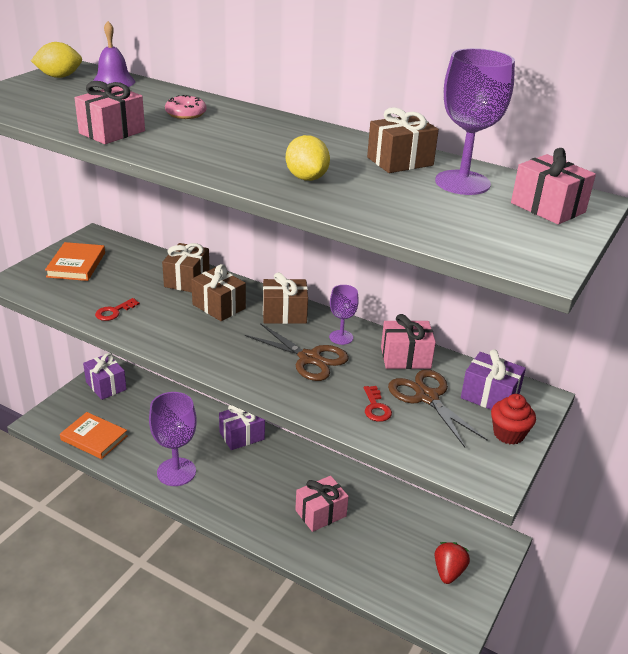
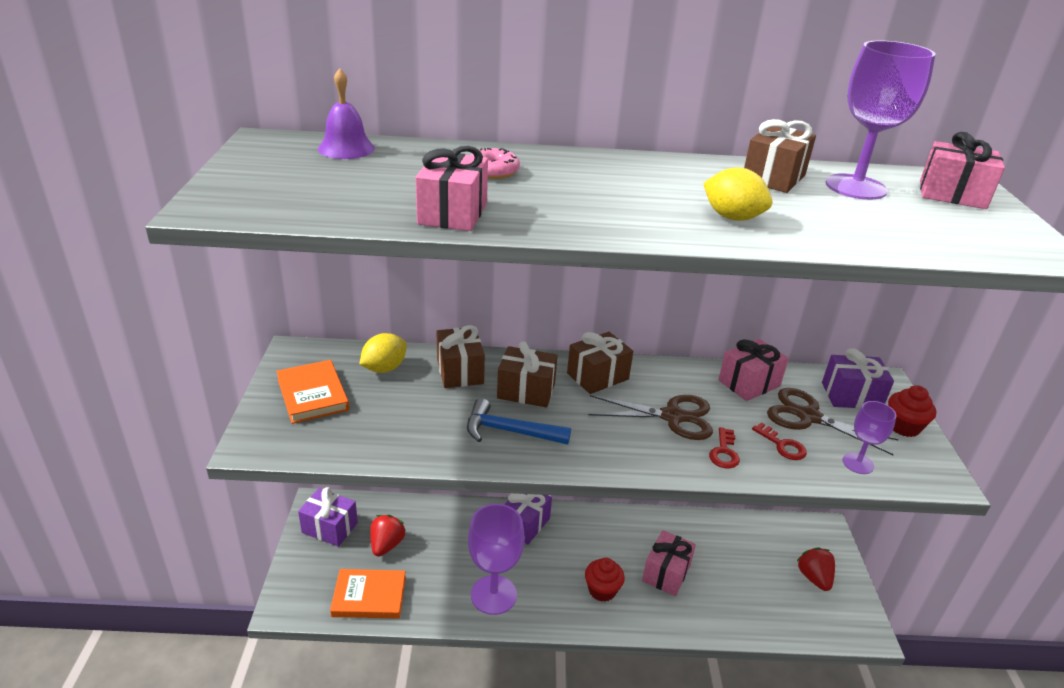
camera: 30 degrees left, 0 degrees up
yellow lemon [31,42,82,78] -> yellow lemon moved to [359,333,407,373]
red key [95,298,140,321] -> red key moved to [709,427,740,468]
purple goblet [329,285,359,345] -> purple goblet moved to [843,401,896,474]
none -> red strawberry [370,514,406,557]
none -> blue hammer [467,398,571,445]
none -> red cupcake [585,558,625,602]

